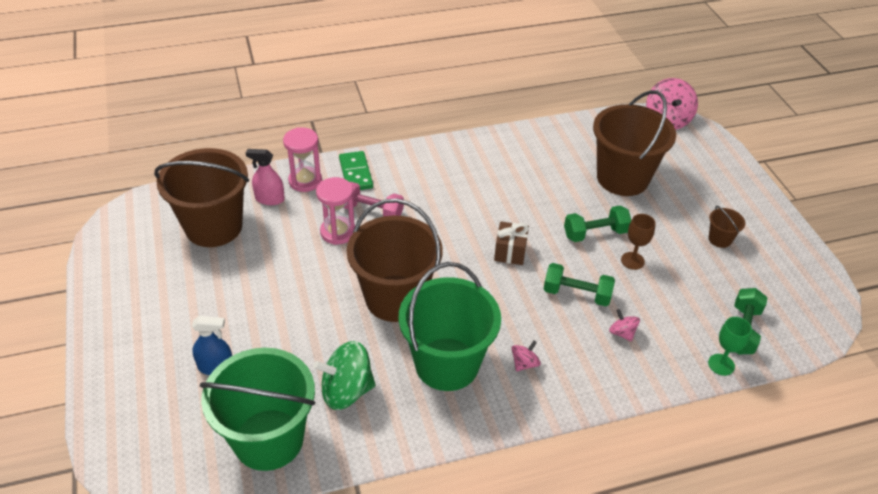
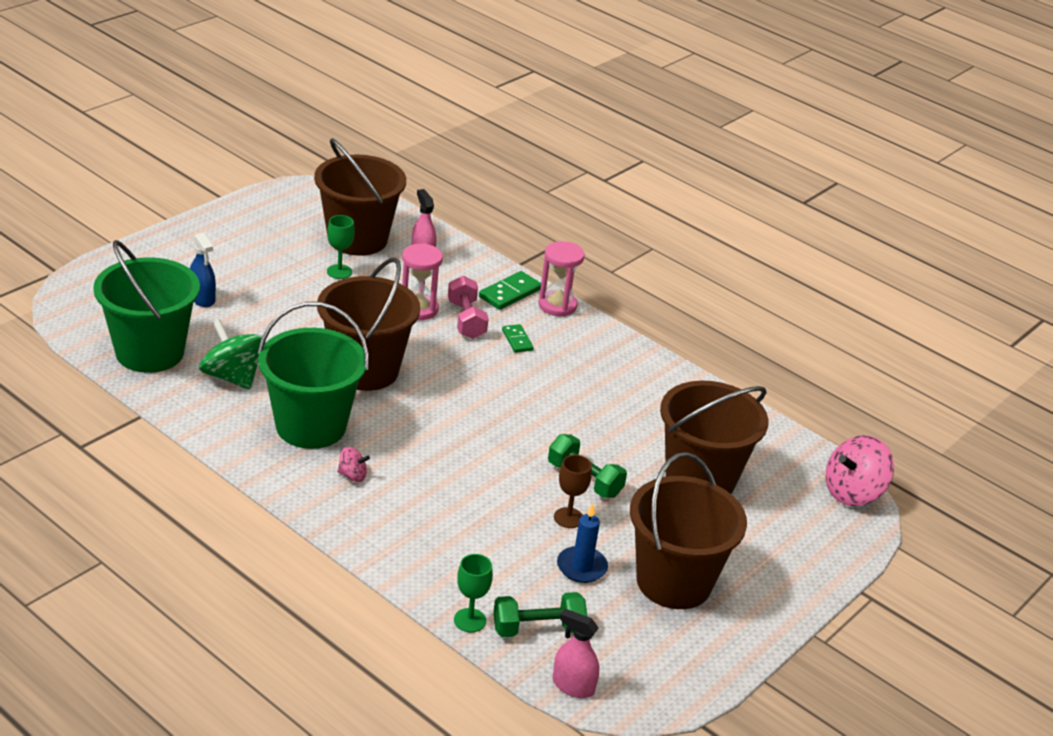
camera: 55 degrees right, 10 degrees down
pink hourglass [283,127,322,192] -> pink hourglass moved to [539,241,584,317]
brown gift [494,221,529,265] -> none
green dumbbell [544,263,615,306] -> none
pink spinning top [609,309,640,342] -> none
brown bucket [709,206,745,248] -> brown bucket [630,452,747,609], size x2.43
none -> green goblet [327,215,355,279]
none -> green domino [502,324,534,353]
none -> pink spray bottle [553,609,599,698]
none -> blue candle [557,503,608,583]

